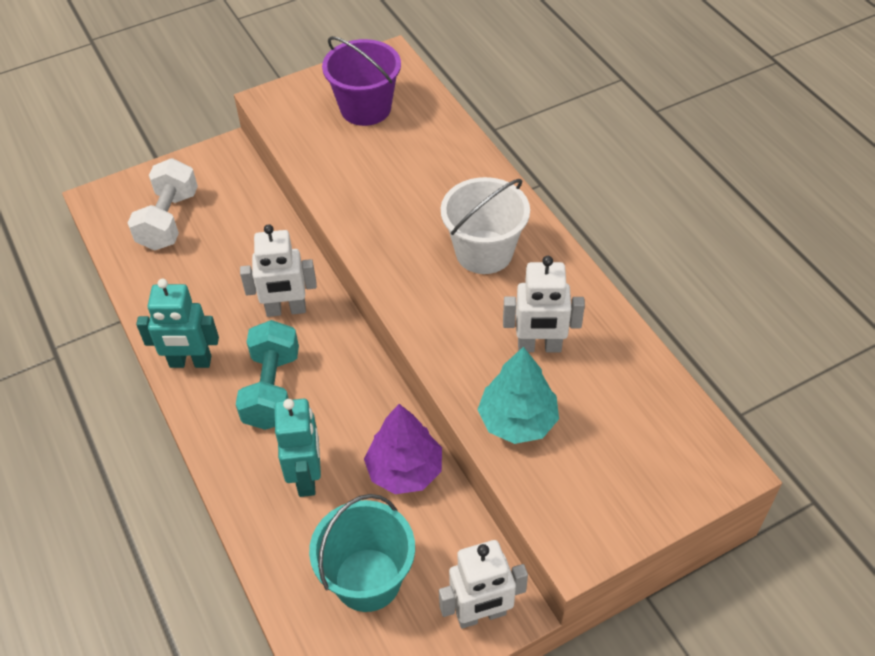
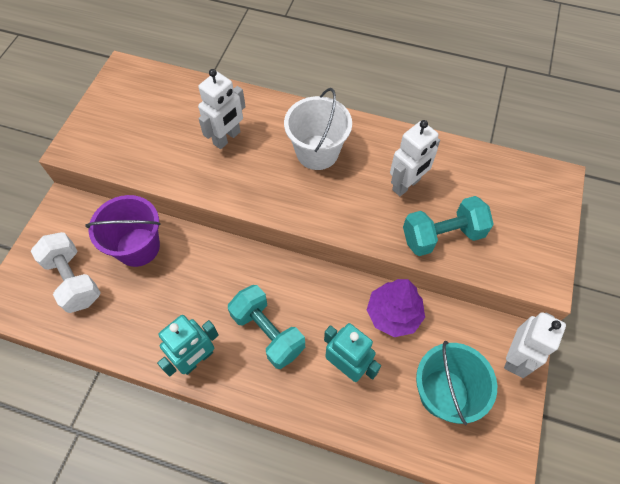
camera: 45 degrees left, 10 degrees up
white robot [240,224,317,317] -> white robot moved to [198,69,246,149]
purple bucket [322,36,401,126] -> purple bucket moved to [85,195,160,267]
turquoise tree [477,347,559,444] -> turquoise dumbbell [403,196,494,256]

